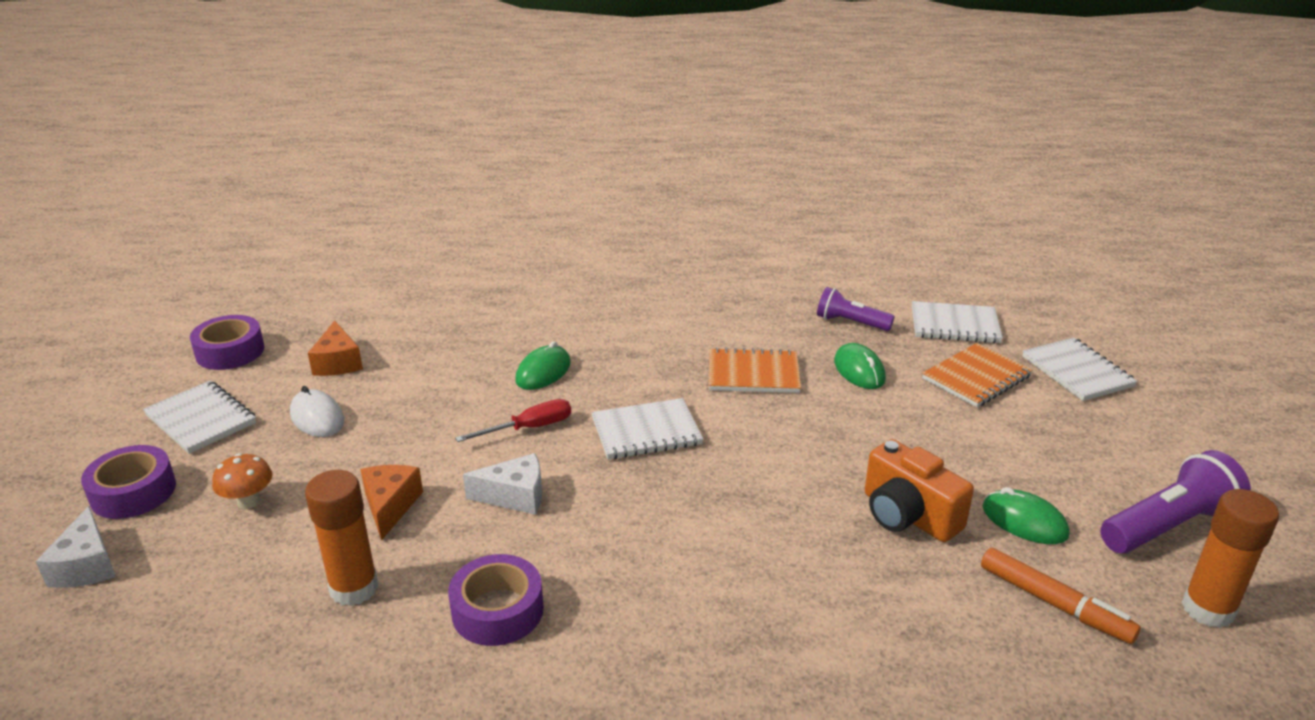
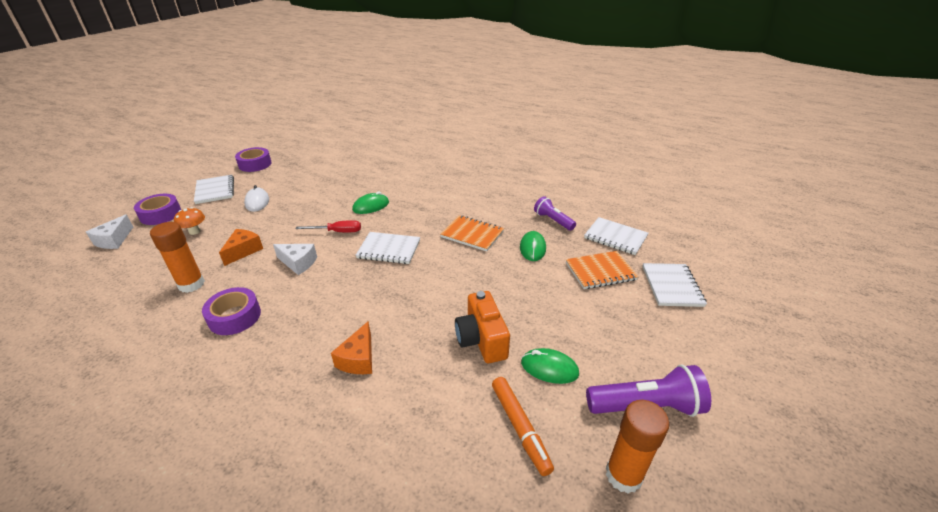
camera: 25 degrees right, 5 degrees up
orange cheese [308,321,363,376] -> orange cheese moved to [331,321,372,374]
green mouse [982,487,1070,544] -> green mouse turned 45 degrees counterclockwise [521,348,579,384]

